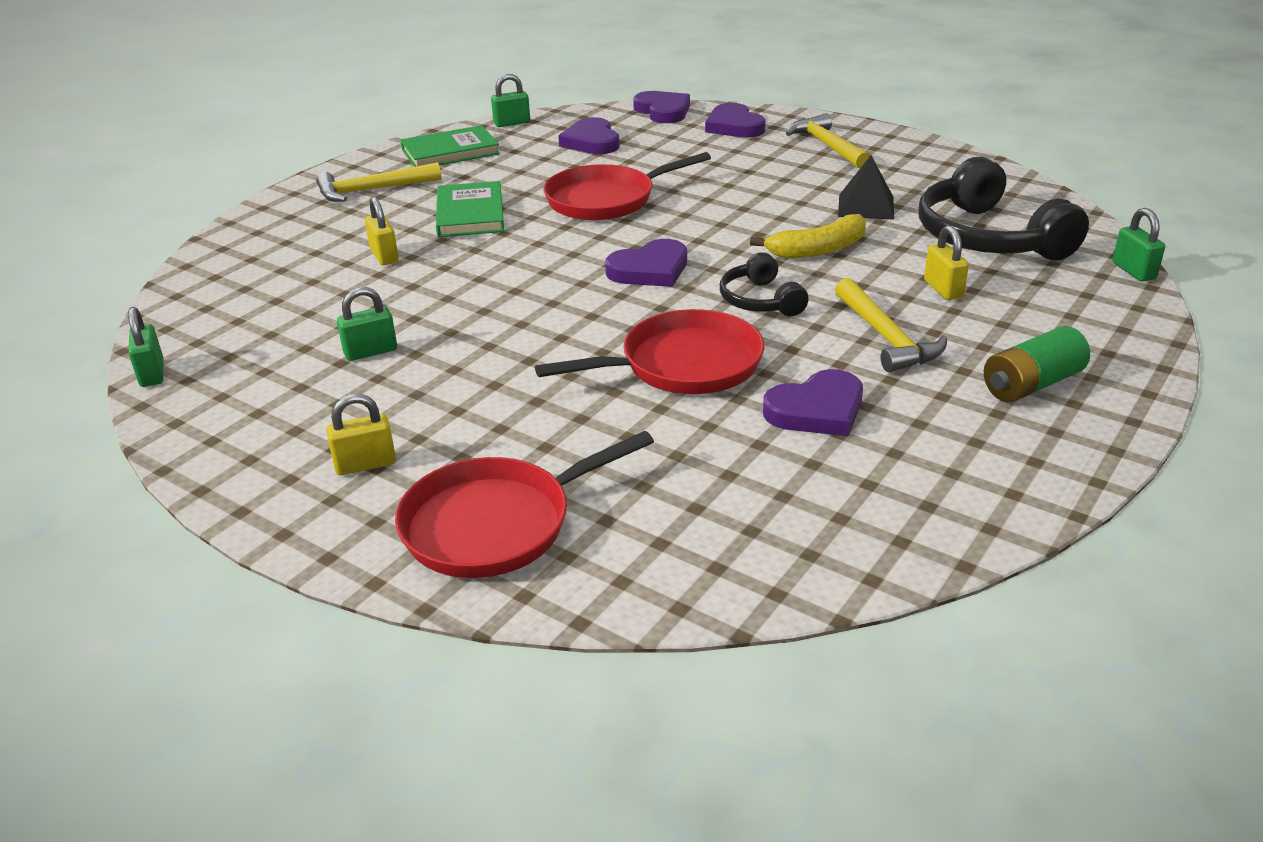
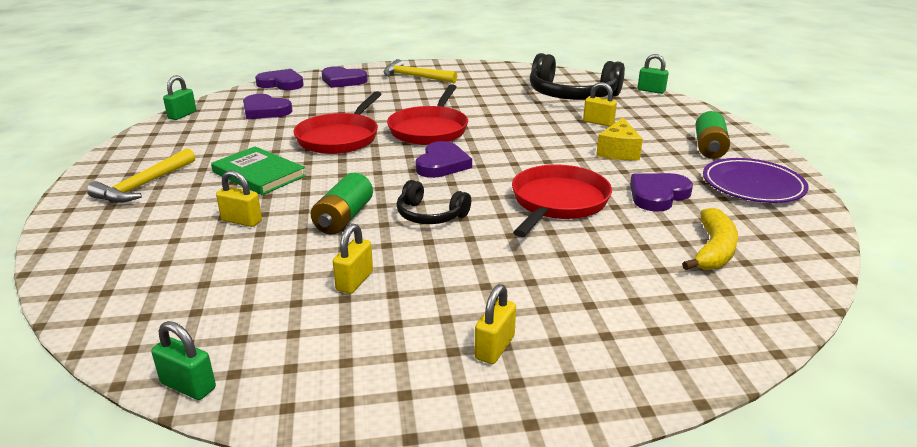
camera: 45 degrees left, 5 degrees down
green padlock [337,287,397,361] -> yellow padlock [333,224,373,294]
red pan [395,431,654,578] -> red pan moved to [387,84,468,145]
green book [401,125,500,167] -> none
black headphones [720,252,809,316] -> black headphones moved to [397,180,471,224]
yellow banana [750,214,866,258] -> yellow banana moved to [682,208,738,270]
purple heart [763,369,863,436] -> purple heart turned 150 degrees counterclockwise [630,173,693,212]
yellow hammer [835,278,947,373] -> yellow cheese [596,118,643,160]
black pyramid [838,155,894,220] -> none
none -> green battery [311,173,373,234]
none -> purple plate [703,158,809,203]

